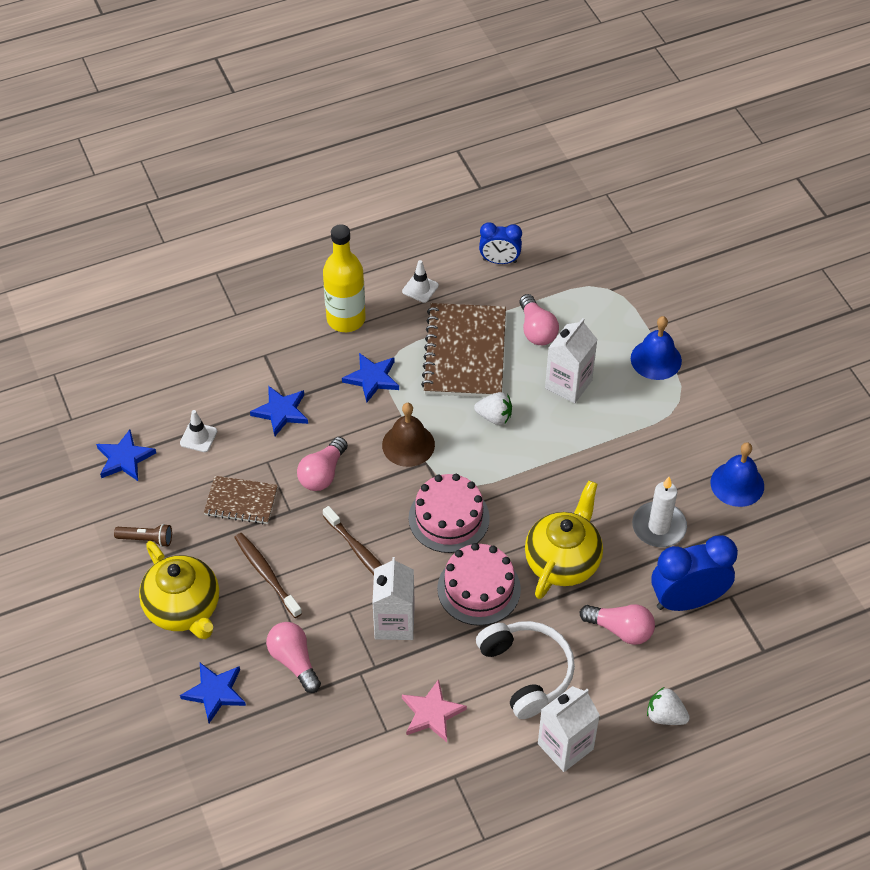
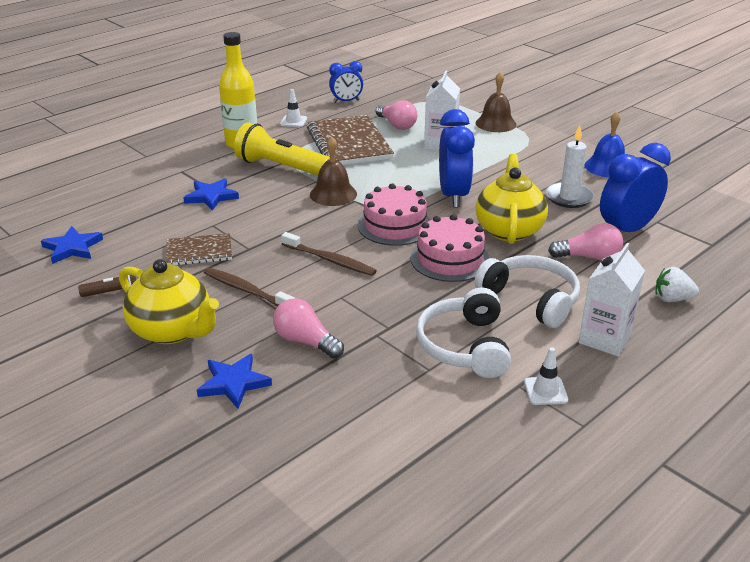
camera: 20 degrees left, 20 degrees down
white traffic cone [180,410,217,452] -> white traffic cone moved to [524,347,568,405]
pink light bulb [297,437,348,491] -> none
blue star [342,353,399,402] -> yellow flashlight [234,122,330,176]
white carton [372,557,414,640] -> none
pink star [402,679,467,742] -> white headphones [416,287,511,378]
white strawberry [474,392,512,425] -> none
blue bell [631,316,682,380] -> brown bell [475,71,516,132]
none -> blue clock [439,109,475,207]

